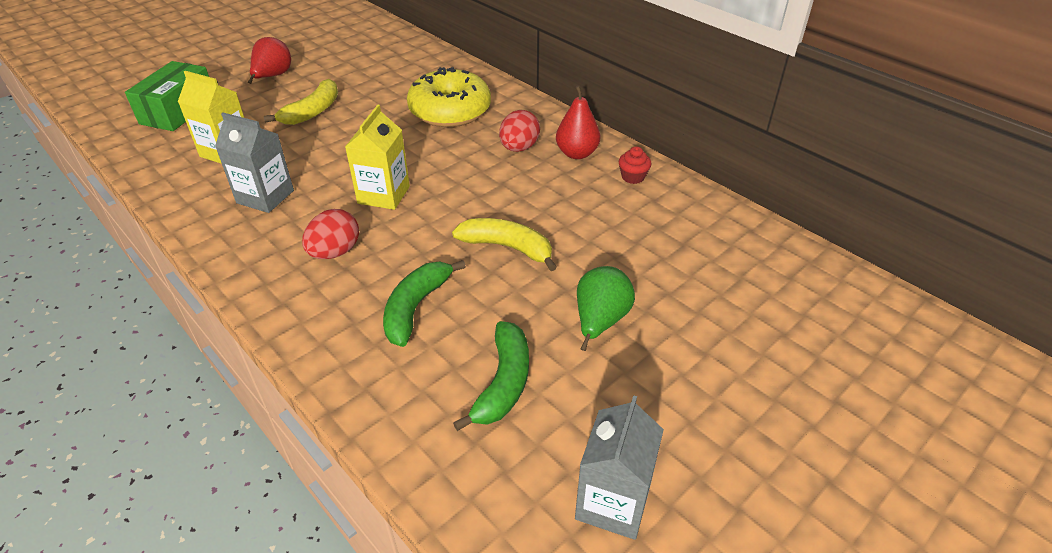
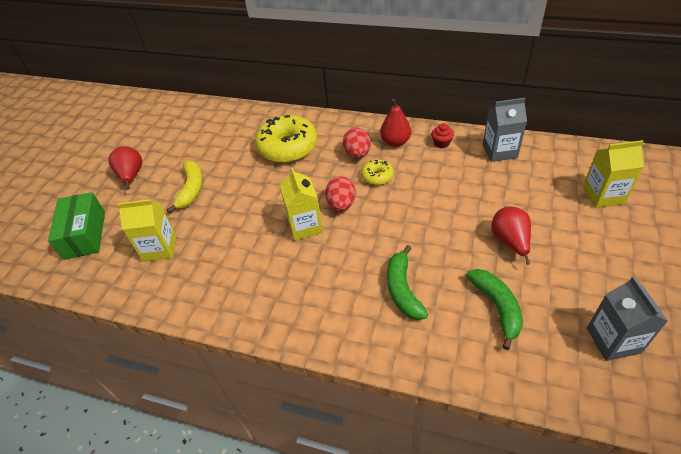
camera: 25 degrees left, 5 degrees up
grey carton [215,113,294,213] -> grey carton moved to [483,98,527,162]
red egg [302,209,359,259] -> red egg moved to [325,176,356,211]
yellow banana [452,218,557,271] -> none
green pear [577,266,635,351] -> red pear [491,206,531,265]
none -> yellow donut [361,160,394,185]
none -> yellow carton [583,140,644,208]

